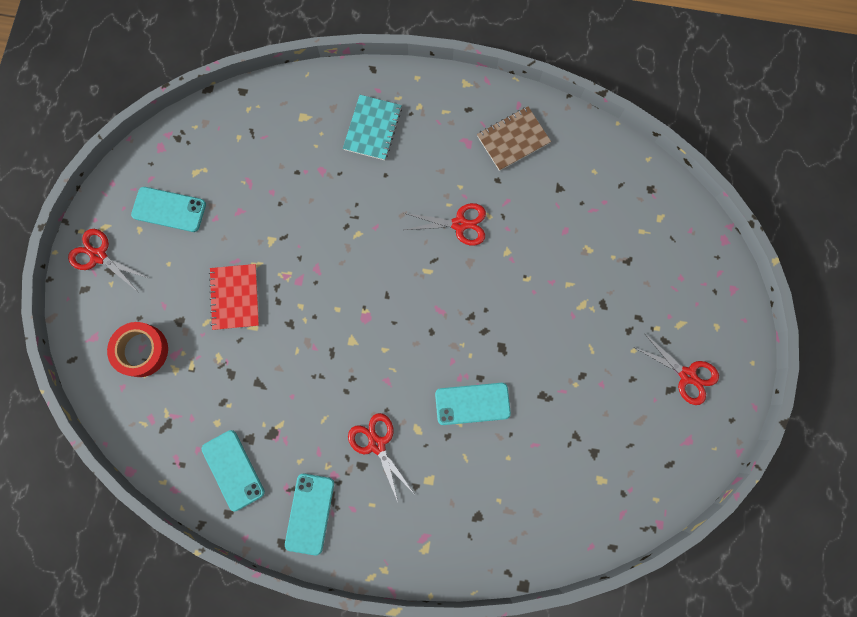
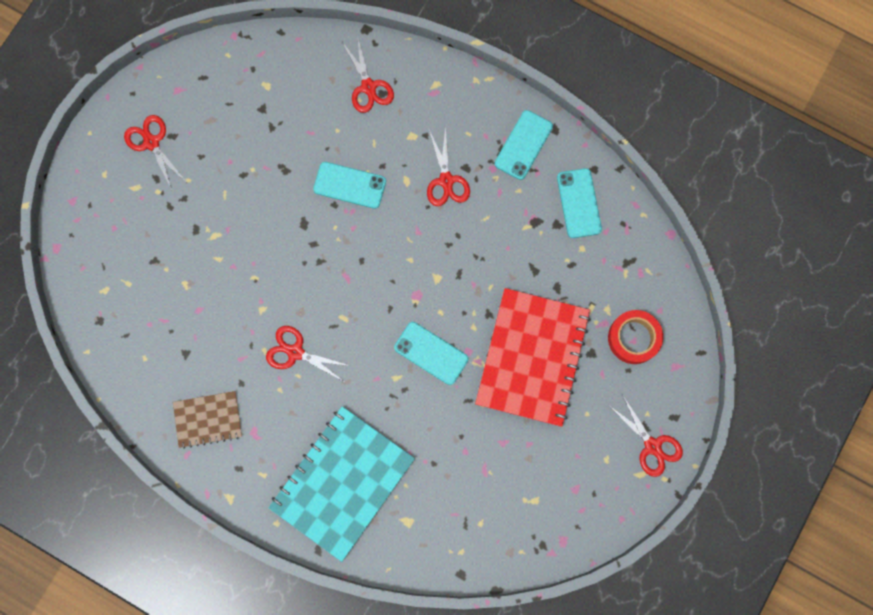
camera: 160 degrees left, 0 degrees up
turquoise phone [131,187,206,232] -> turquoise phone moved to [394,322,468,385]
red notebook [209,264,259,330] -> red notebook [475,288,591,427], size x1.93
turquoise notebook [343,95,402,160] -> turquoise notebook [269,406,415,562], size x1.93
none -> red scissors [343,35,394,113]

